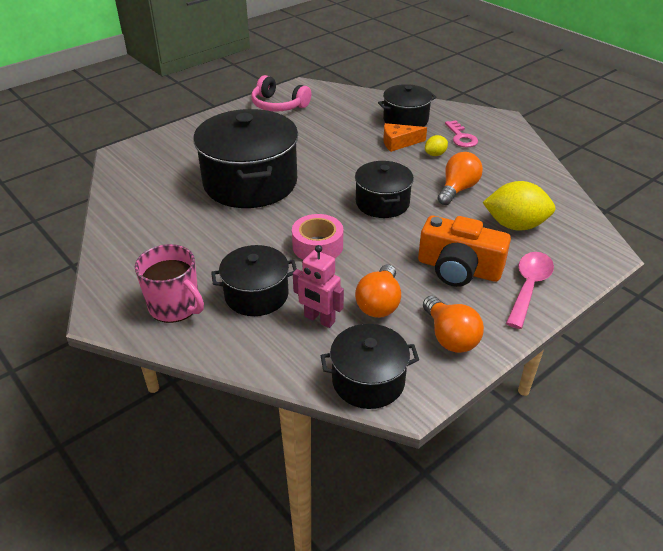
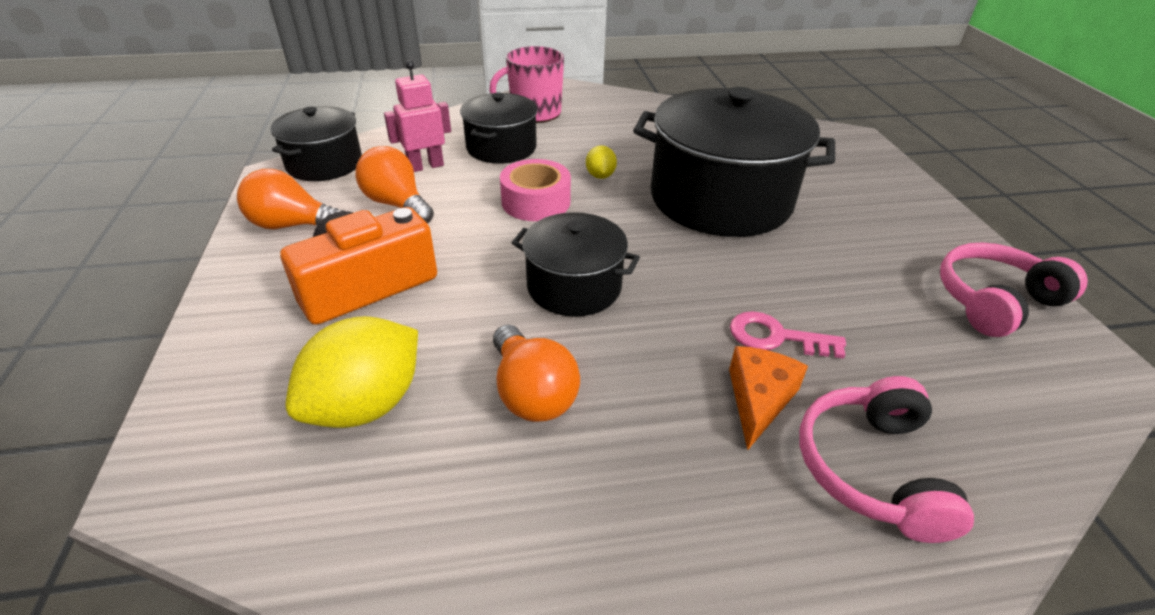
camera: 120 degrees right, 0 degrees up
black pot [378,84,436,127] -> pink headphones [799,376,974,543]
yellow lemon [425,135,448,156] -> yellow lemon moved to [586,145,617,179]
pink key [445,121,478,147] -> pink key moved to [730,311,846,359]
pink spoon [506,252,554,329] -> none

